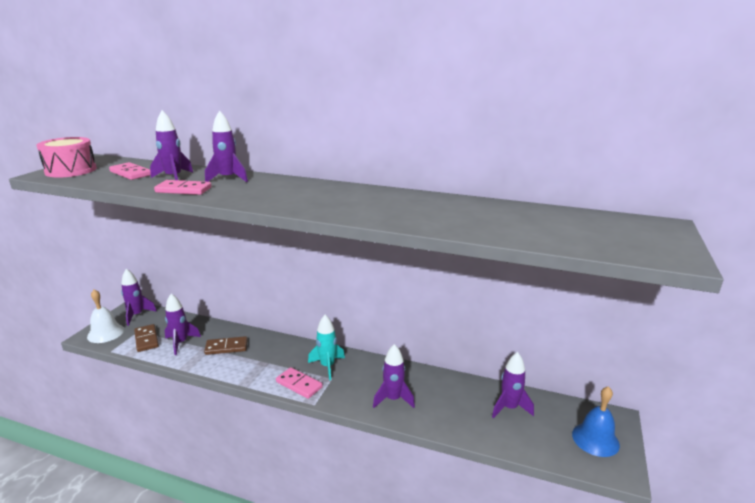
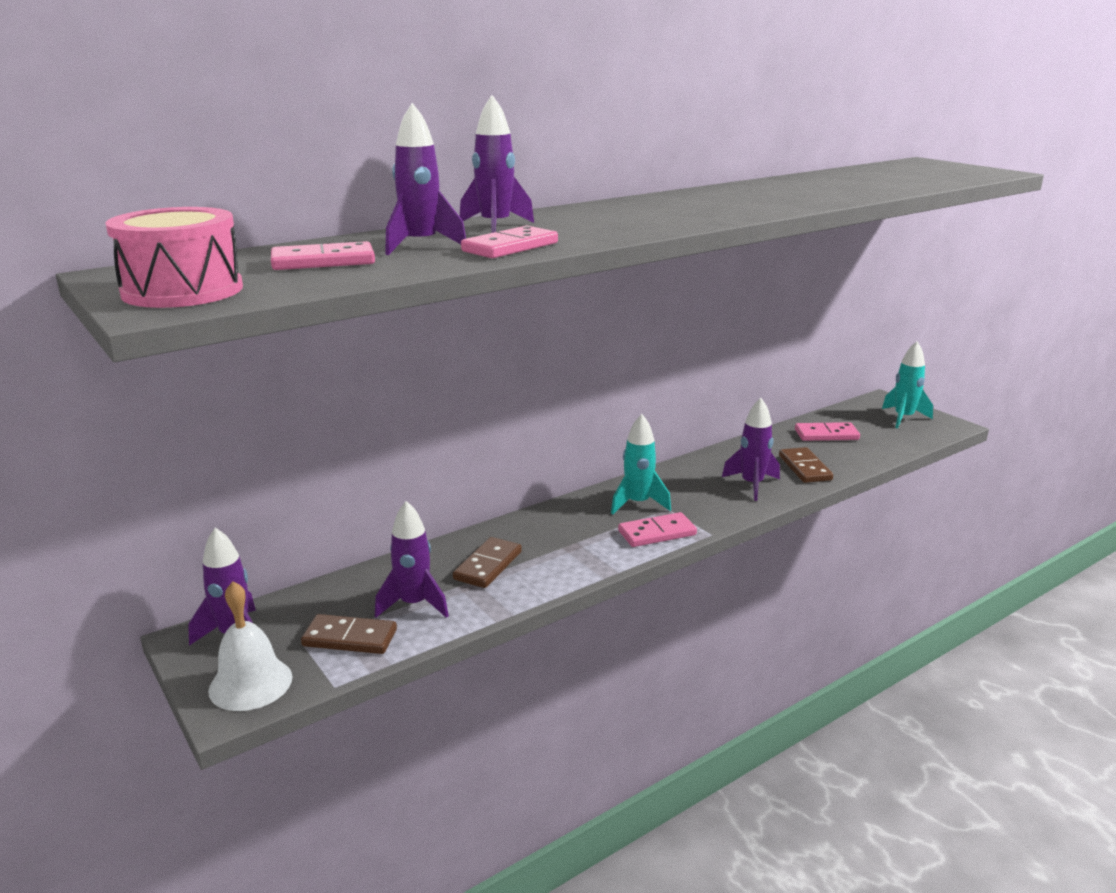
camera: 55 degrees left, 0 degrees up
purple rocket [492,352,534,418] -> pink domino [795,422,860,441]
blue bell [572,386,620,457] -> turquoise rocket [882,341,933,428]
none -> brown domino [779,447,833,483]

